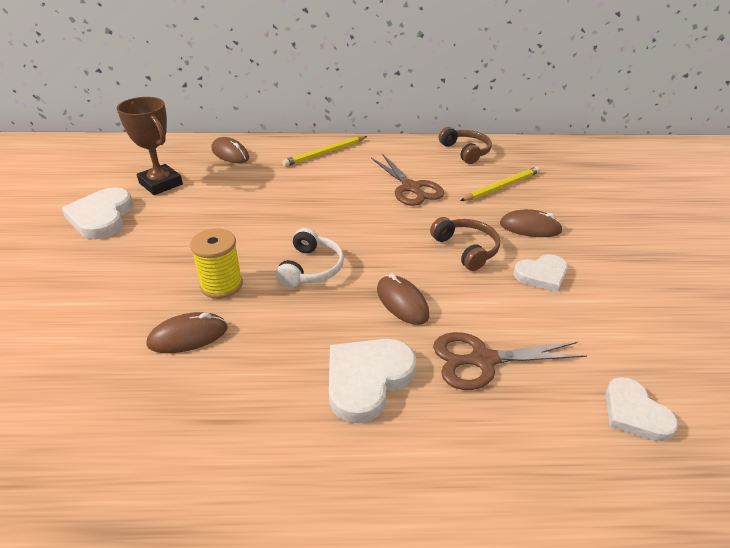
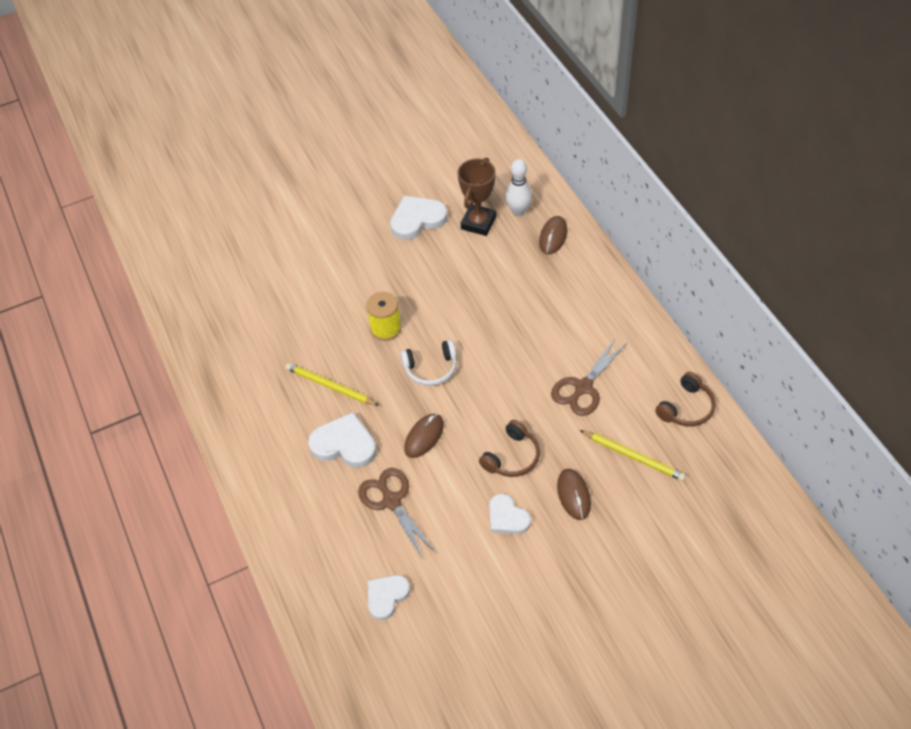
camera: 70 degrees right, 15 degrees up
brown mouse [147,312,228,353] -> none
yellow pencil [282,136,367,167] -> yellow pencil moved to [286,363,380,406]
none -> white bowling pin [506,159,532,216]

